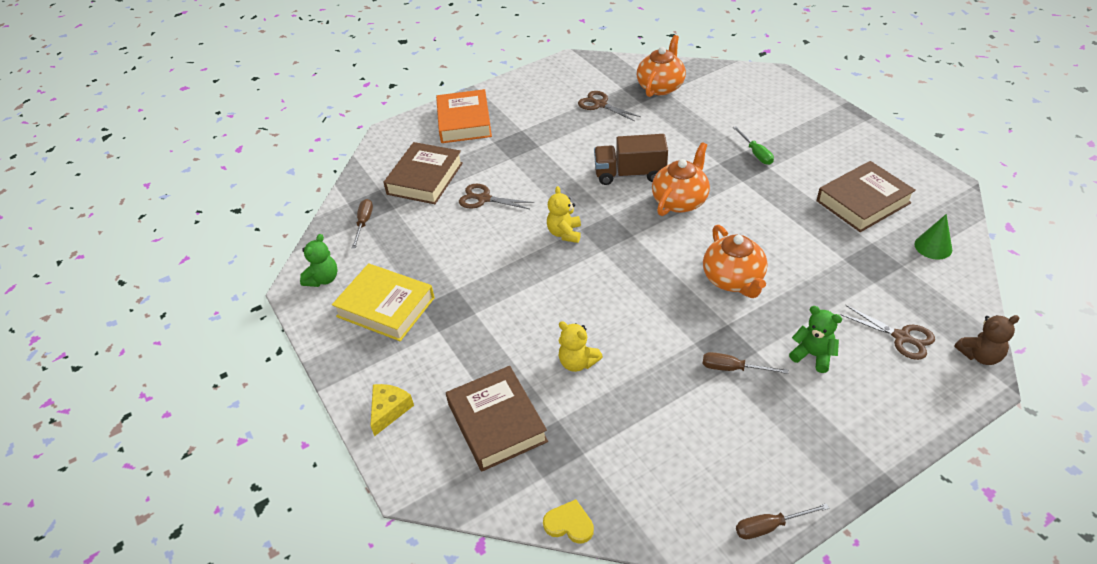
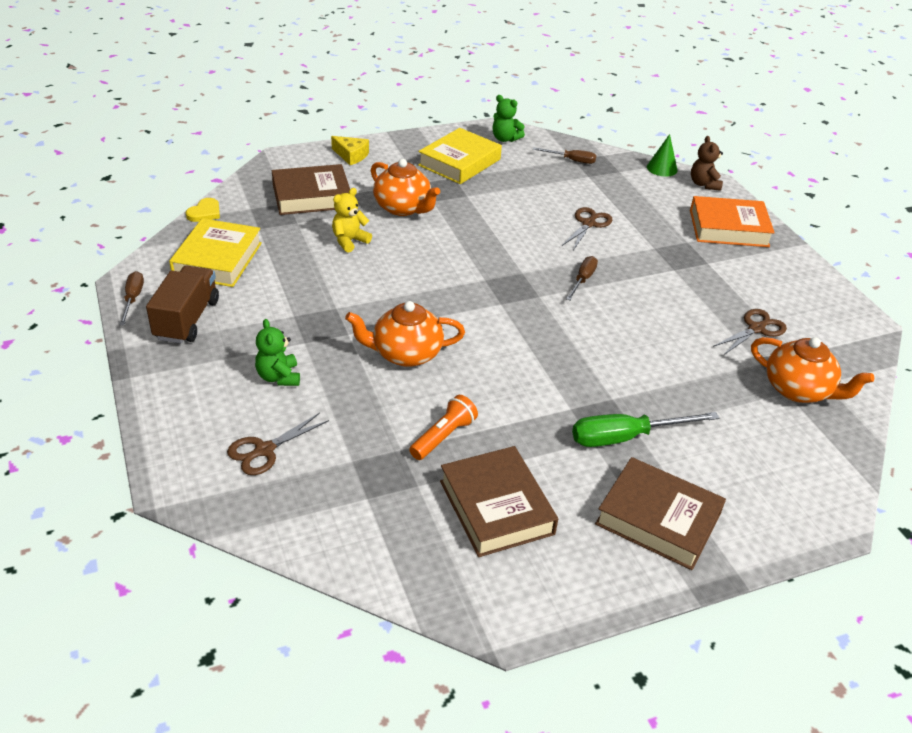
camera: 95 degrees right, 5 degrees down
brown book [383,142,463,204] -> brown book moved to [595,457,726,570]
yellow teddy bear [547,186,581,243] -> none
brown truck [594,134,668,185] -> brown truck moved to [146,266,219,344]
orange teapot [652,142,710,216] -> orange teapot moved to [371,159,440,216]
brown screwdriver [703,352,788,374] -> brown screwdriver moved to [566,256,598,300]
green screwdriver [733,126,774,165] -> green screwdriver [572,412,719,447], size x1.66
green teddy bear [789,306,842,373] -> green teddy bear turned 120 degrees clockwise [255,319,300,386]
green cone [915,214,952,260] -> green cone moved to [647,134,677,177]
brown teddy bear [954,315,1019,365] -> brown teddy bear moved to [691,136,723,191]
none -> yellow book [169,218,262,287]
none -> orange flashlight [409,395,478,460]

